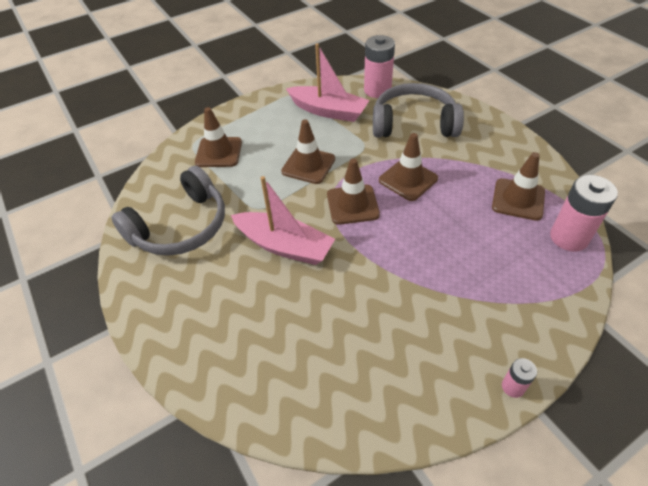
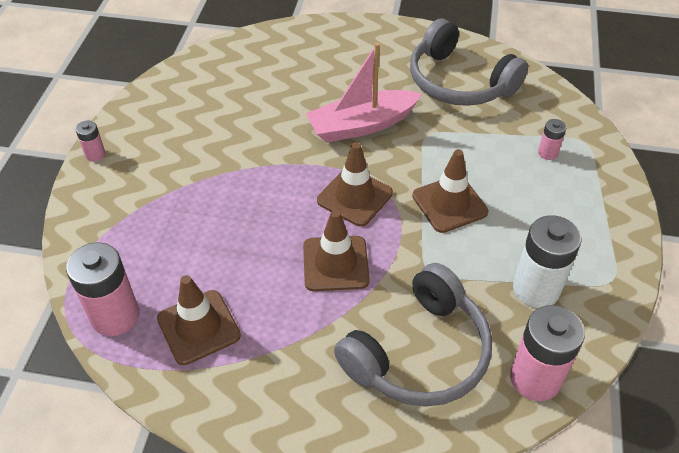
camera: 130 degrees right, 0 degrees up
grey headphones [111,166,225,256] -> grey headphones turned 45 degrees counterclockwise [410,19,528,106]
brown traffic cone [195,107,242,167] -> pink battery [538,119,566,160]
pink boat [286,43,369,122] -> white battery [513,215,582,308]

